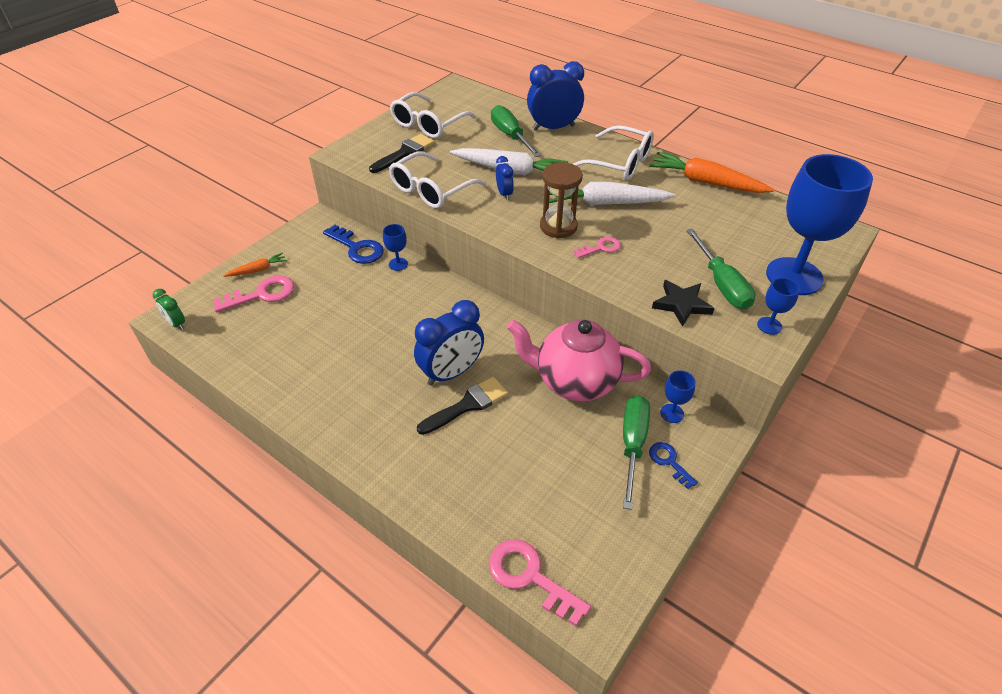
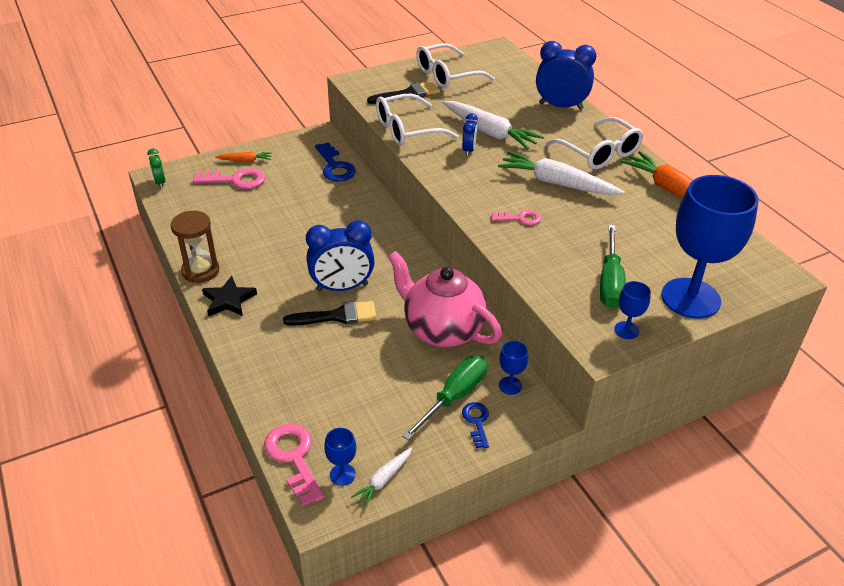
camera: 25 degrees right, 5 degrees down
blue goblet [383,224,408,271] -> blue goblet moved to [324,428,356,486]
green screwdriver [491,105,541,157] -> none
brown hourglass [540,162,583,239] -> brown hourglass moved to [170,211,219,283]
black star [652,280,715,327] -> black star moved to [202,276,257,317]
none -> white carrot [351,448,412,508]

